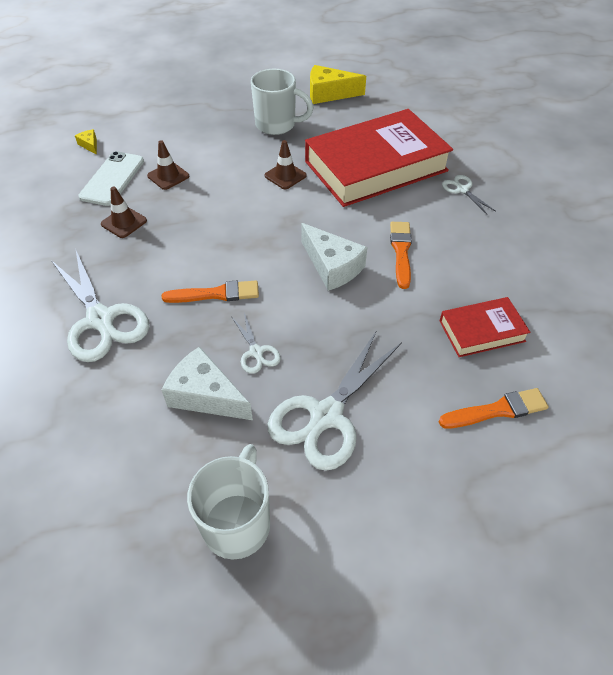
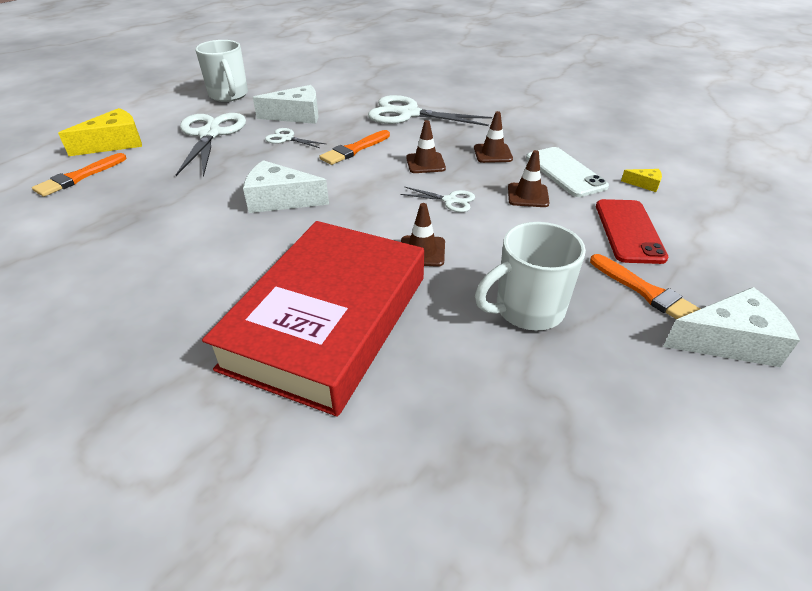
camera: 140 degrees right, 10 degrees down
yellow cheese [310,65,366,104] -> yellow cheese moved to [58,108,142,156]
orange brush [390,222,412,289] -> orange brush moved to [590,254,700,319]
red book [440,297,531,357] -> none
white scissors [442,175,495,214] -> white scissors moved to [400,187,475,212]
none -> brown traffic cone [406,120,446,173]
none -> red phone [596,199,668,264]
none -> white cheese [663,287,800,367]

